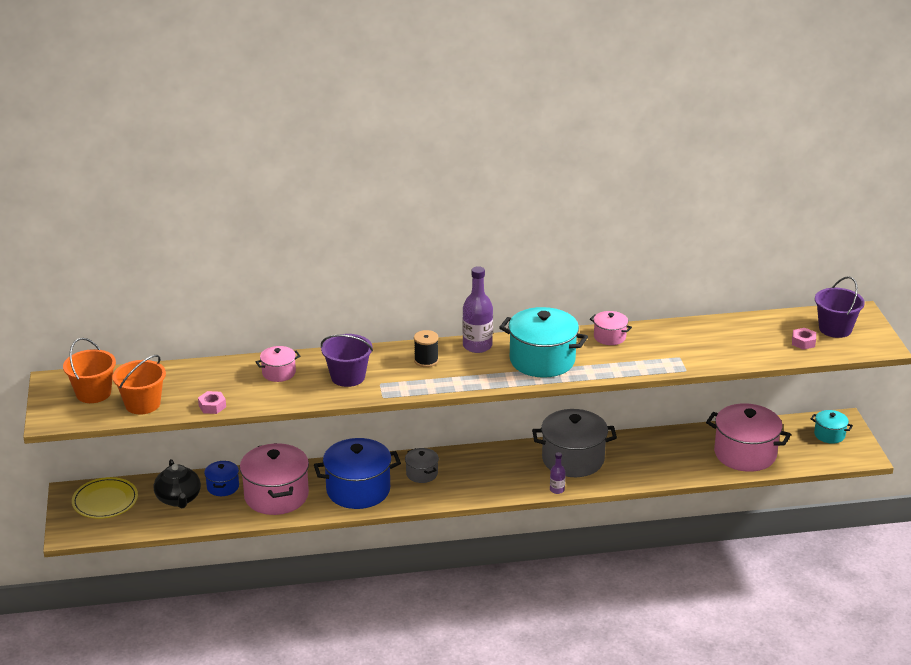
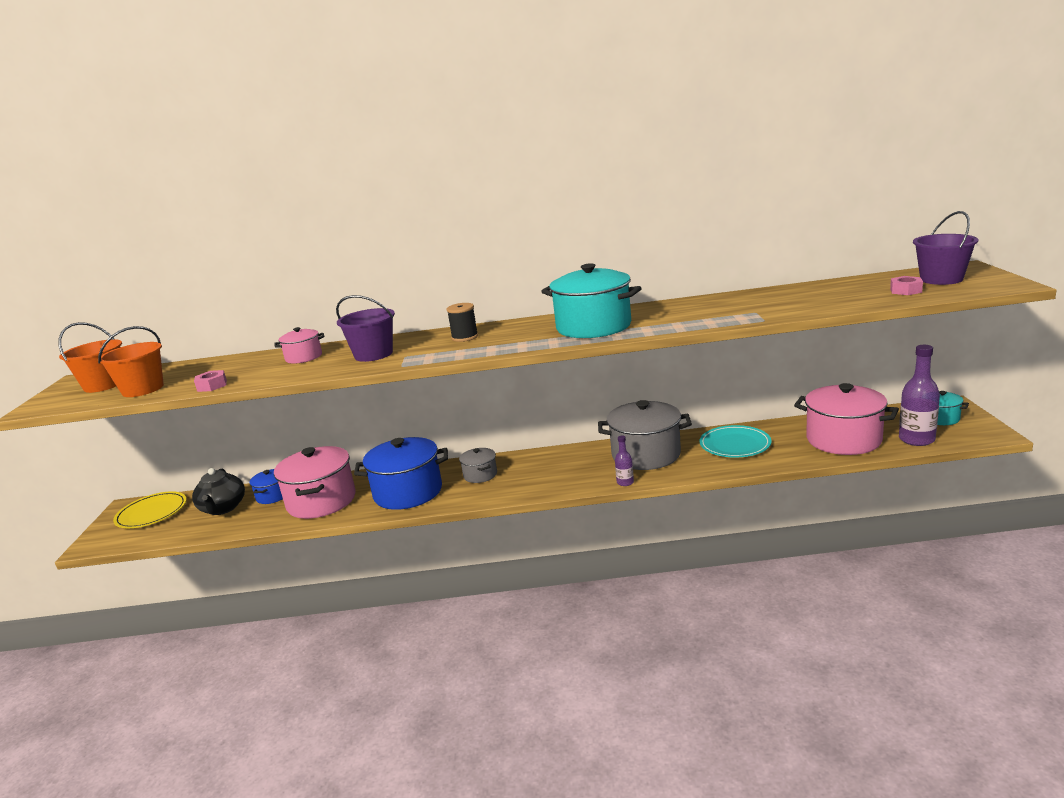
camera: 10 degrees right, 10 degrees down
purple bottle [462,266,493,353] -> purple bottle moved to [899,345,940,446]
pink pot [590,311,632,345] -> none
none -> turquoise plate [699,425,771,458]

